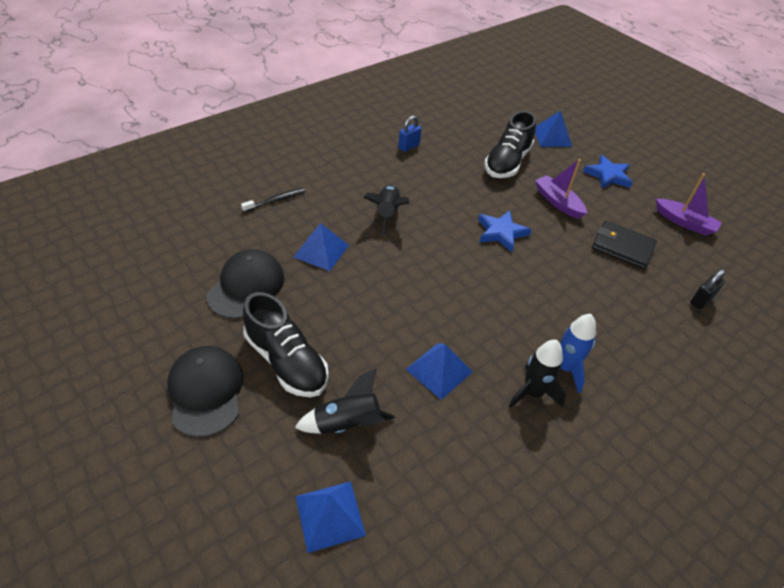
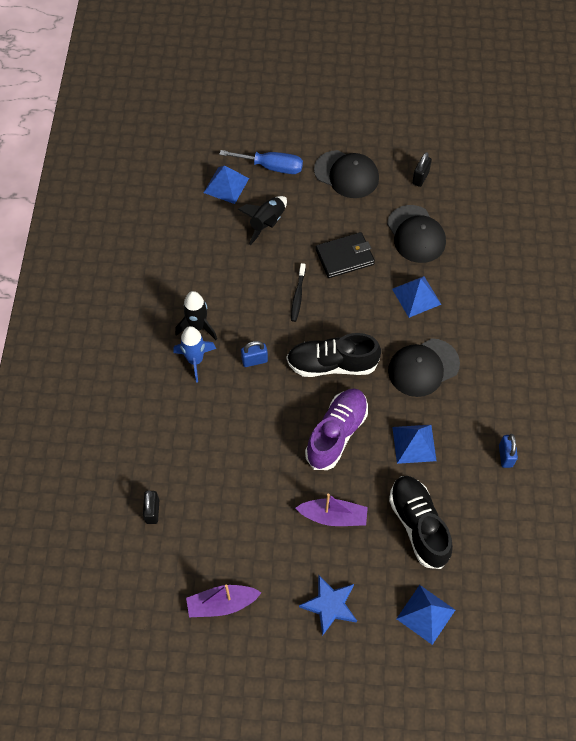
camera: 135 degrees right, 15 degrees up
black toothbrush [241,188,305,212] -> black toothbrush moved to [291,263,306,322]
black shoe [243,292,329,397] -> black shoe moved to [287,333,381,377]
black rocket [363,185,410,236] -> black cap [388,338,460,397]
blue pyramid [406,343,473,400] -> blue pyramid moved to [392,425,437,464]
blue star [478,210,531,252] -> purple shoe [305,388,368,470]
black wallet [592,221,657,269] -> black wallet moved to [316,232,375,278]
none -> blue screwdriver [219,150,303,174]
none -> blue padlock [241,341,268,367]
none -> black padlock [412,152,432,187]

